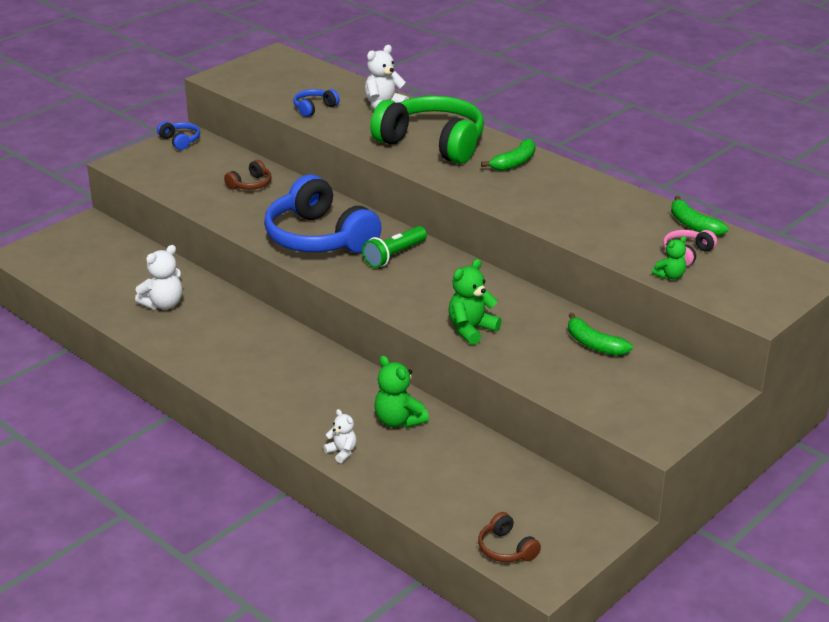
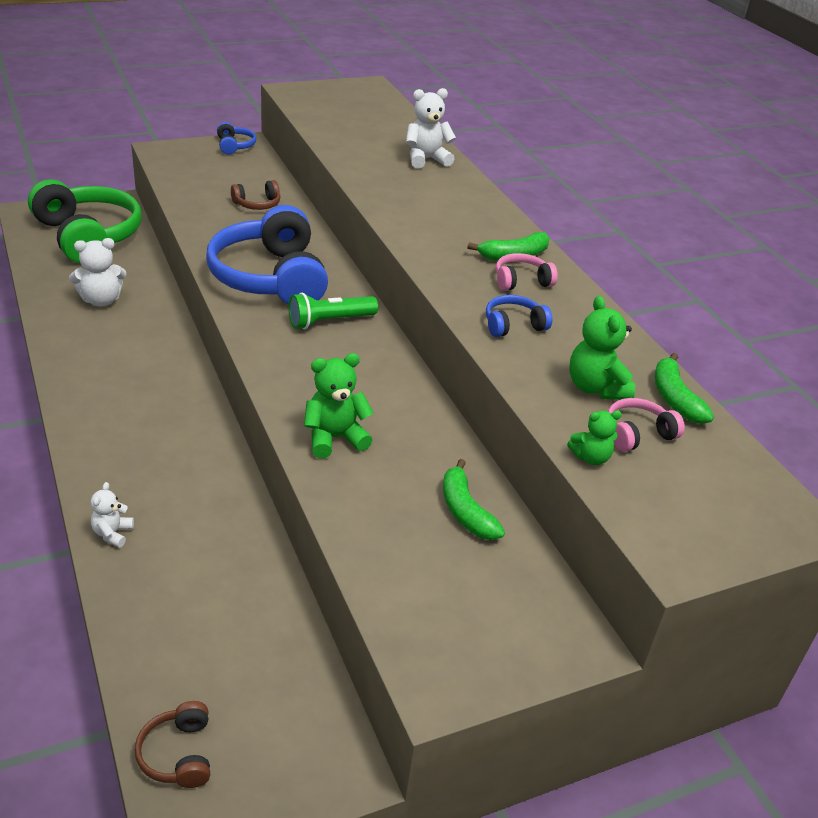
camera: 20 degrees right, 5 degrees up
blue headphones [293,89,340,117] -> blue headphones moved to [486,295,552,337]
white teddy bear [323,409,357,463] -> white teddy bear turned 150 degrees counterclockwise [91,482,134,548]
green headphones [370,96,484,164] -> green headphones moved to [28,179,142,263]
green teddy bear [374,355,429,428] -> green teddy bear moved to [569,296,635,400]
none -> pink headphones [496,253,558,291]

